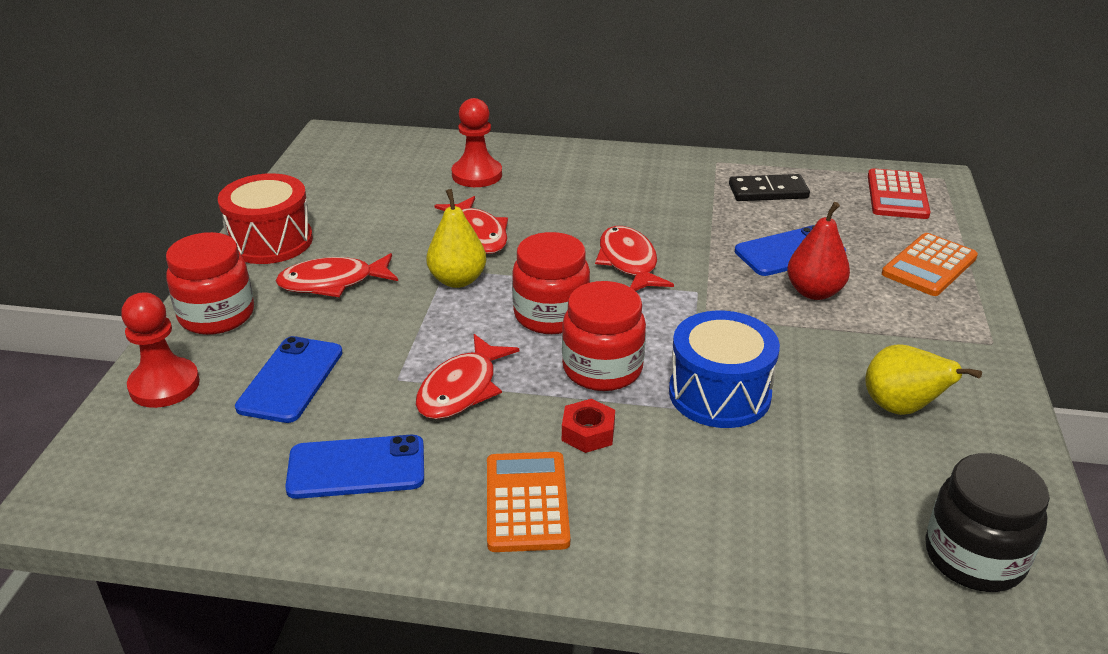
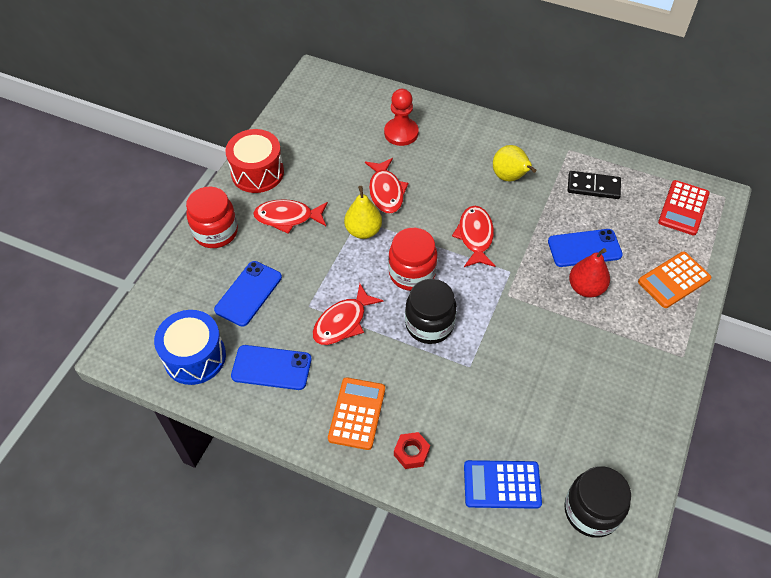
camera: 15 degrees right, 20 degrees up
red pawn [121,292,200,408] -> none
red jar [562,281,646,391] -> black jar [405,279,457,344]
red nut [562,399,615,453] -> red nut moved to [394,432,430,469]
blue drum [669,311,780,428] -> blue drum moved to [154,310,226,385]
yellow pear [865,344,982,415] -> yellow pear moved to [493,145,536,182]
none -> blue calculator [464,460,542,509]

